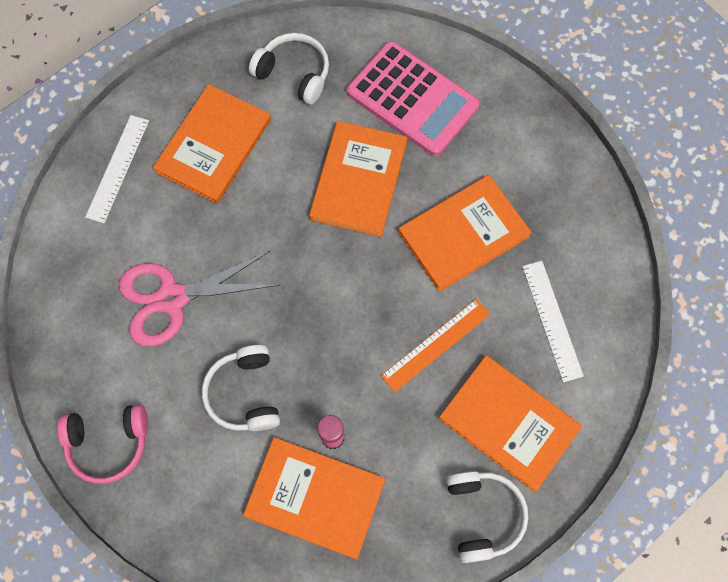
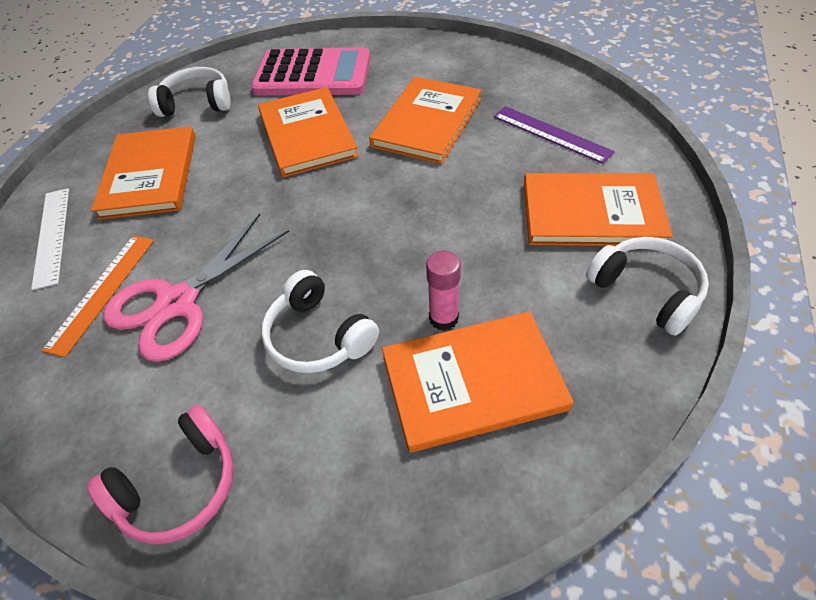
camera: 30 degrees left, 20 degrees down
orange ruler [381,299,490,392] -> orange ruler moved to [42,236,154,357]
white ruler [522,261,584,382] -> purple ruler [493,106,615,164]

